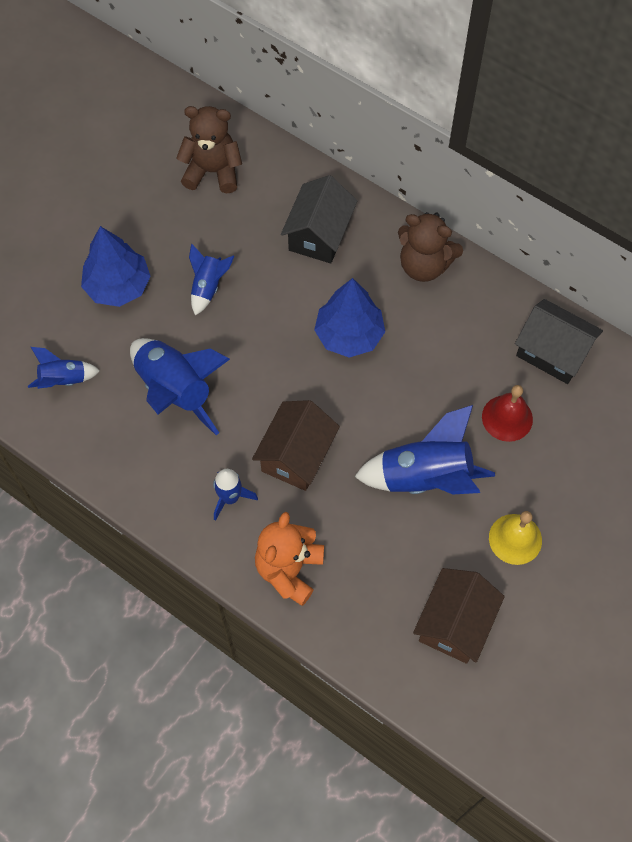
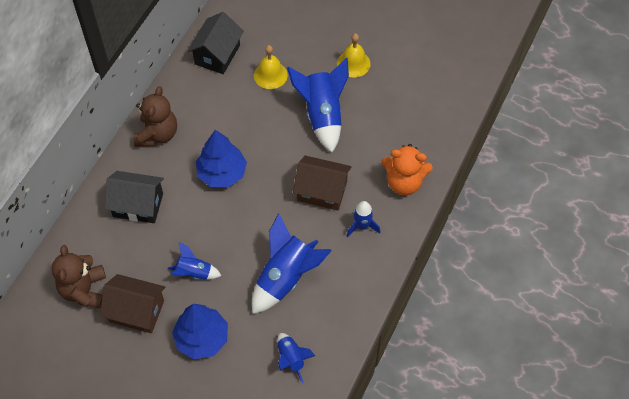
camera: 100 degrees left, 5 degrees down
brown house [413,568,505,664] -> brown house moved to [100,274,165,333]
red bell [482,385,533,442] -> yellow bell [254,45,288,89]

